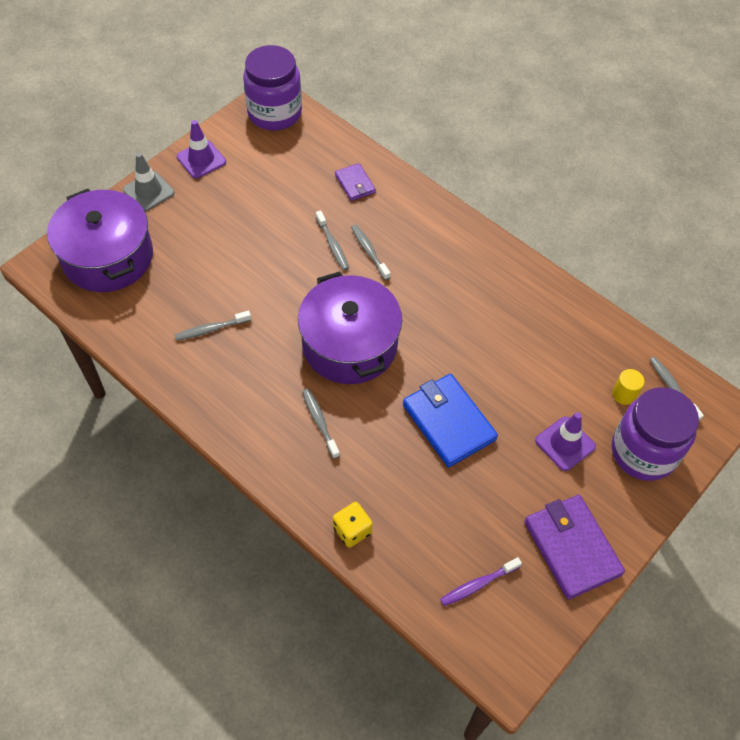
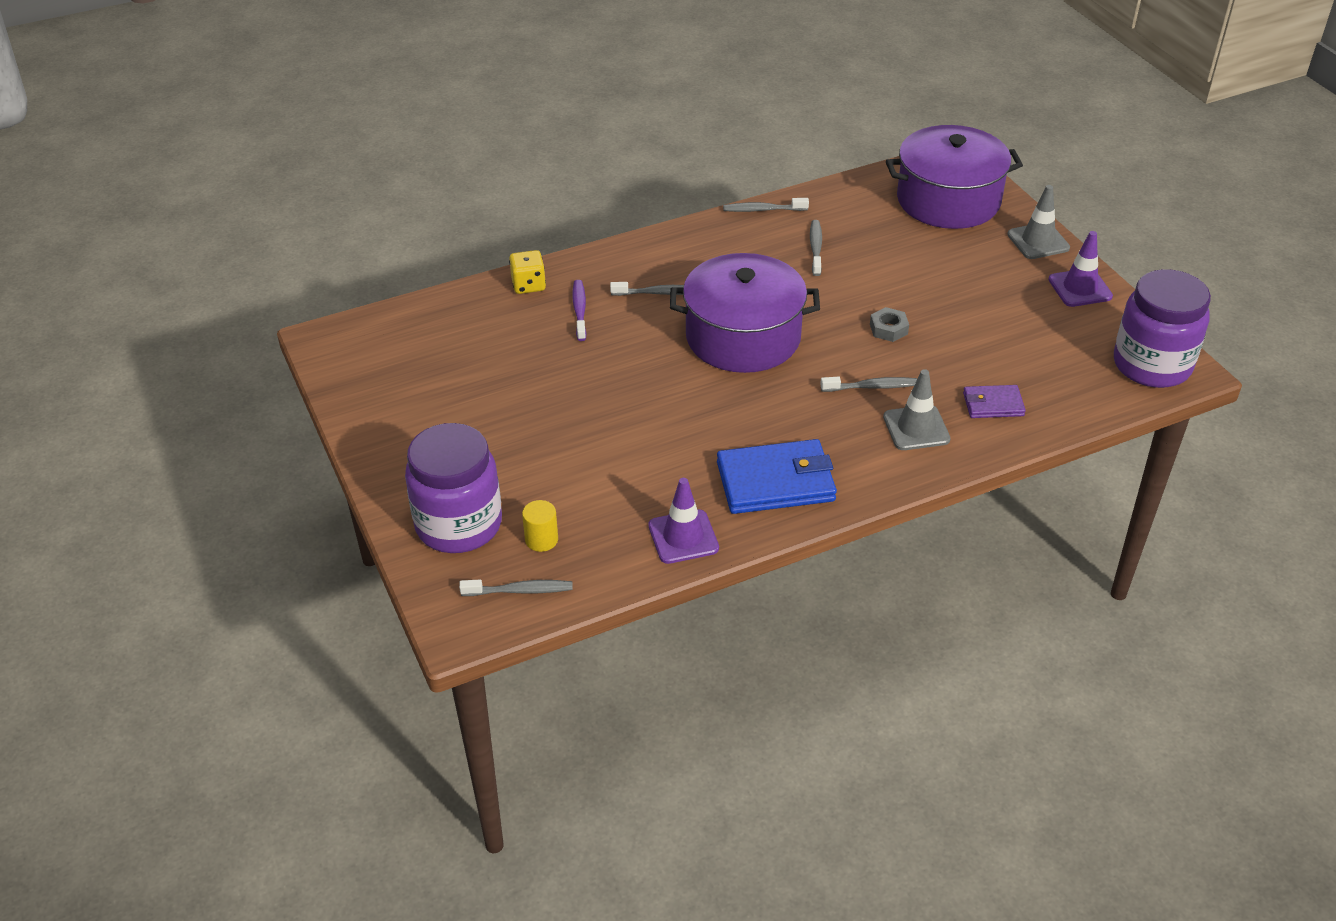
camera: 115 degrees right, 15 degrees down
grey toothbrush [316,210,349,270] -> grey toothbrush moved to [723,198,809,212]
blue wallet [403,374,498,467] -> blue wallet moved to [717,439,837,514]
purple toothbrush [440,557,522,606] -> purple toothbrush moved to [572,280,587,341]
purple wallet [524,495,625,600] -> none
purple traffic cone [535,412,596,471] -> purple traffic cone moved to [648,478,719,564]
none -> grey nut [870,307,909,342]
none -> grey traffic cone [883,369,951,450]

